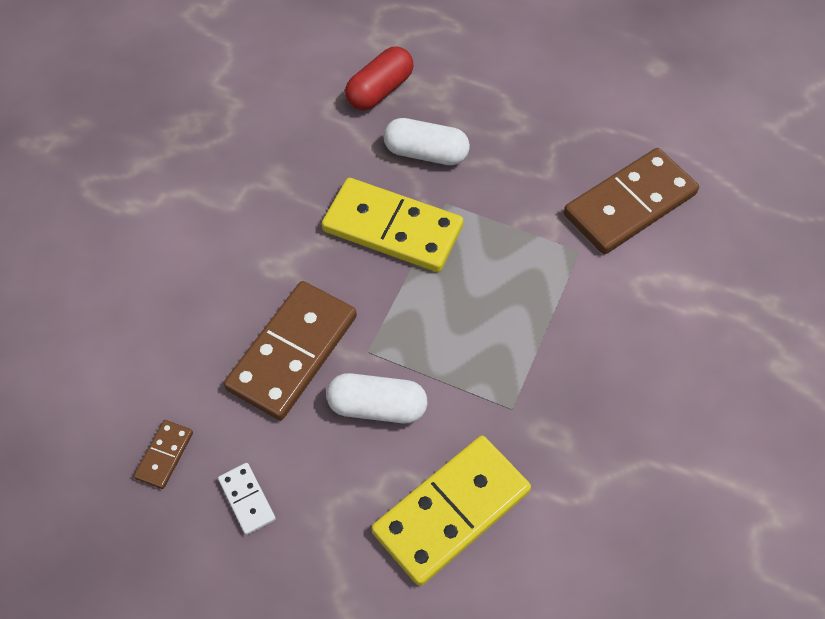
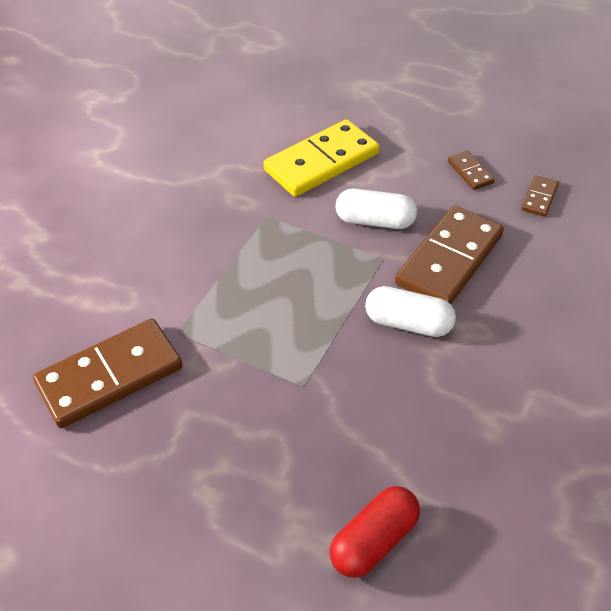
camera: 175 degrees left, 10 degrees down
white domino [218,463,276,535] -> brown domino [448,151,495,190]
yellow domino [322,178,463,272] -> none
white capsule [384,118,470,165] -> white capsule moved to [365,286,456,337]

